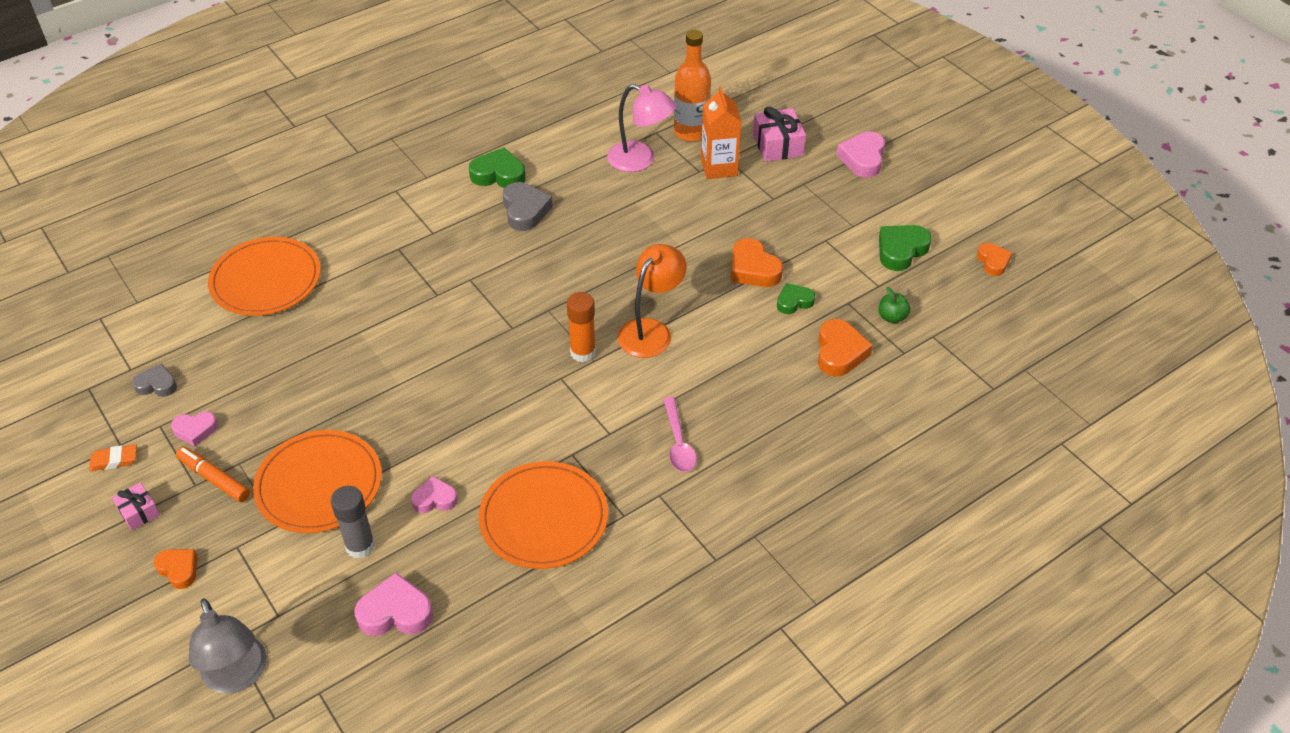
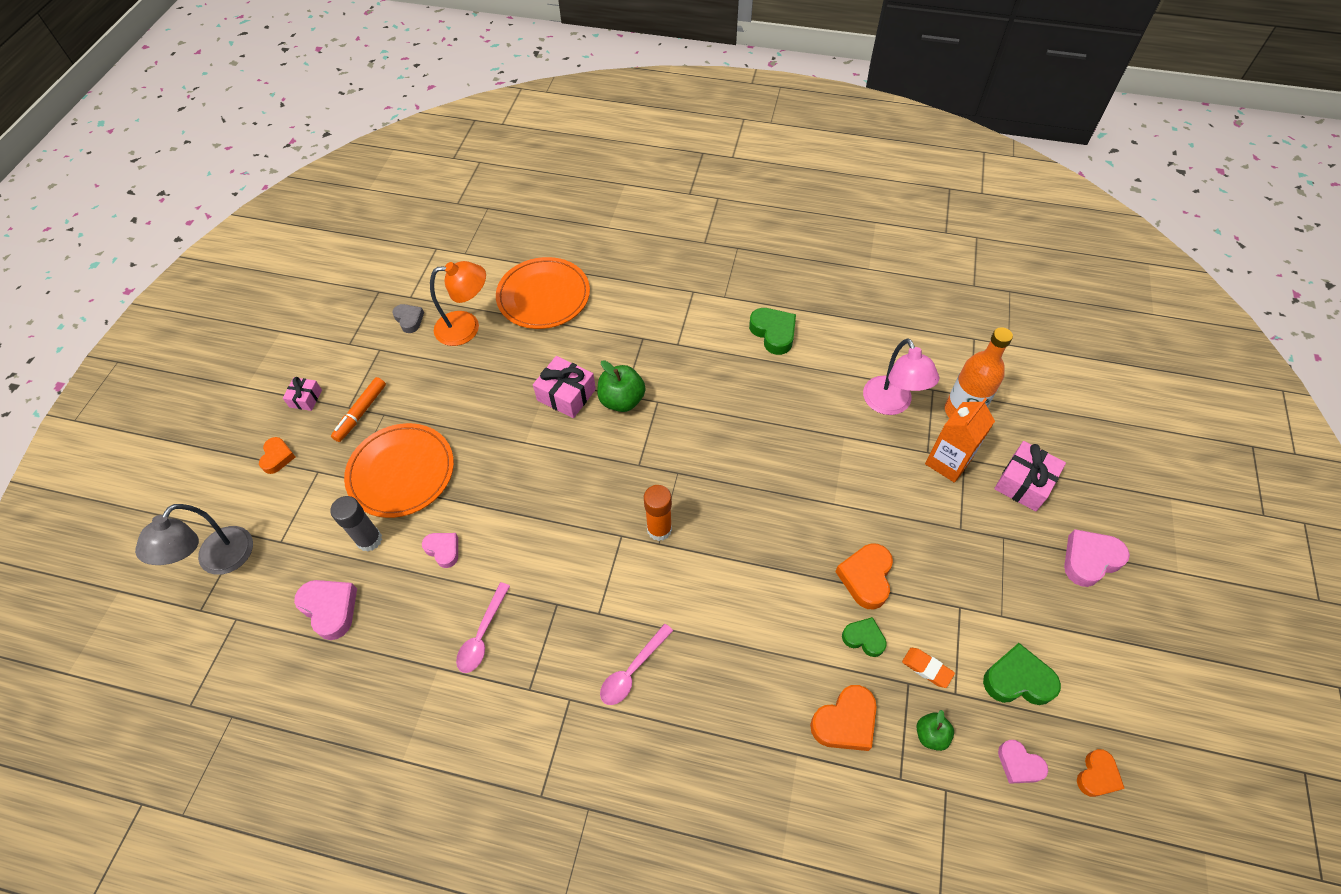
camera: 50 degrees right, 10 degrees up
orange eraser [89,444,137,471] -> orange eraser moved to [902,648,955,688]
pink heart [171,411,218,447] -> pink heart moved to [998,740,1048,784]
orange marker [176,447,250,502] -> orange marker turned 150 degrees counterclockwise [331,377,386,442]
orange plate [478,461,608,569] -> pink spoon [456,582,510,673]
grey heart [503,182,553,231] -> none
orange lamp [618,244,687,358] -> orange lamp moved to [430,261,486,346]
none -> pink gift [533,356,596,418]
none -> green apple [597,360,645,412]

